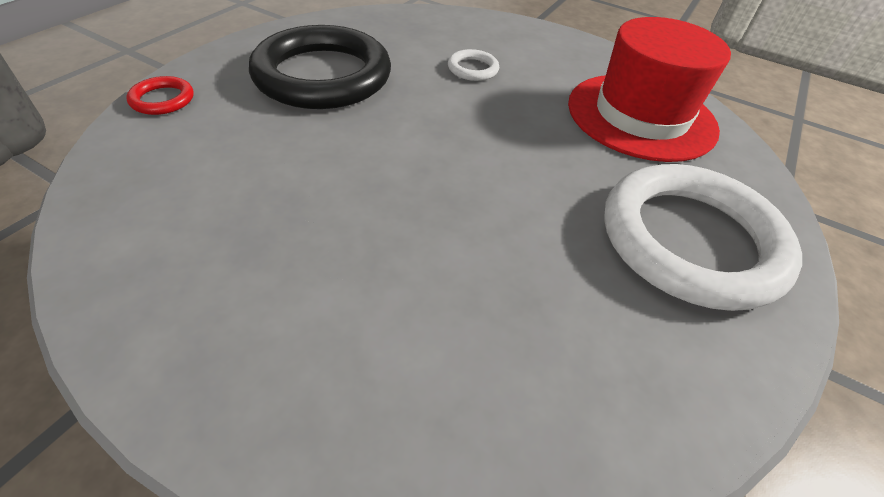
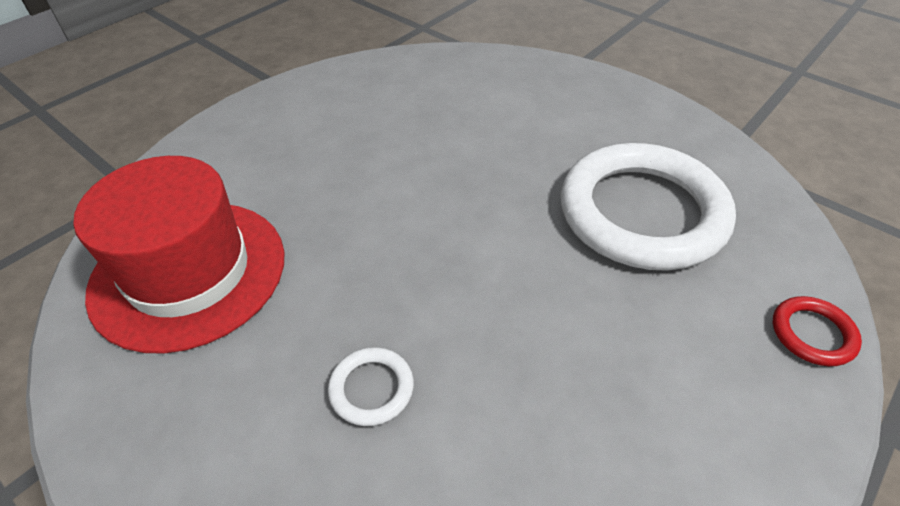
camera: 165 degrees left, 0 degrees up
black ring [249,25,391,109] -> none
white ring [604,164,802,311] -> white ring moved to [560,143,736,271]

